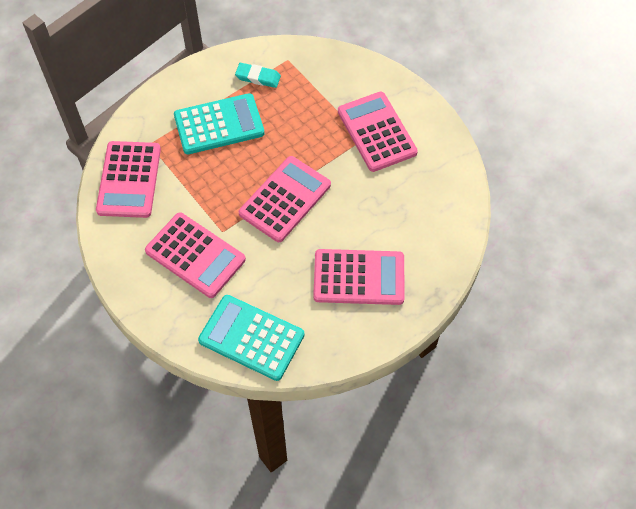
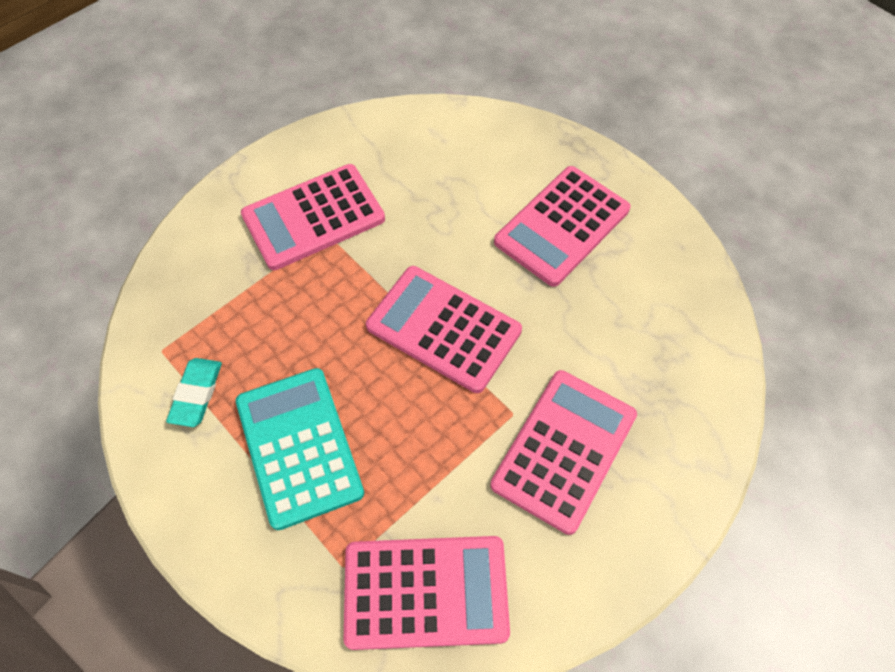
camera: 95 degrees left, 0 degrees up
turquoise calculator [198,295,305,381] -> none
pink calculator [313,249,405,305] -> pink calculator turned 135 degrees counterclockwise [494,166,631,287]

